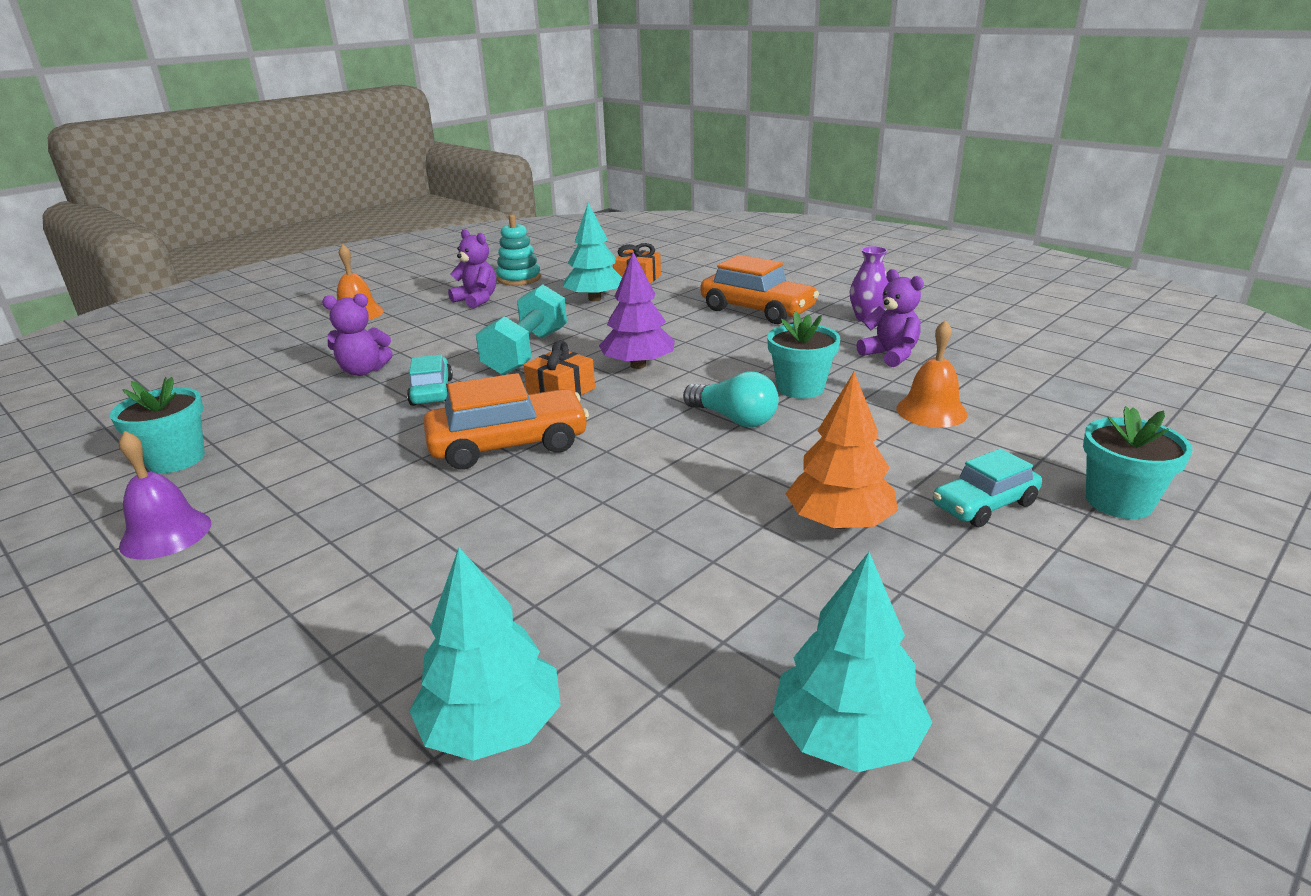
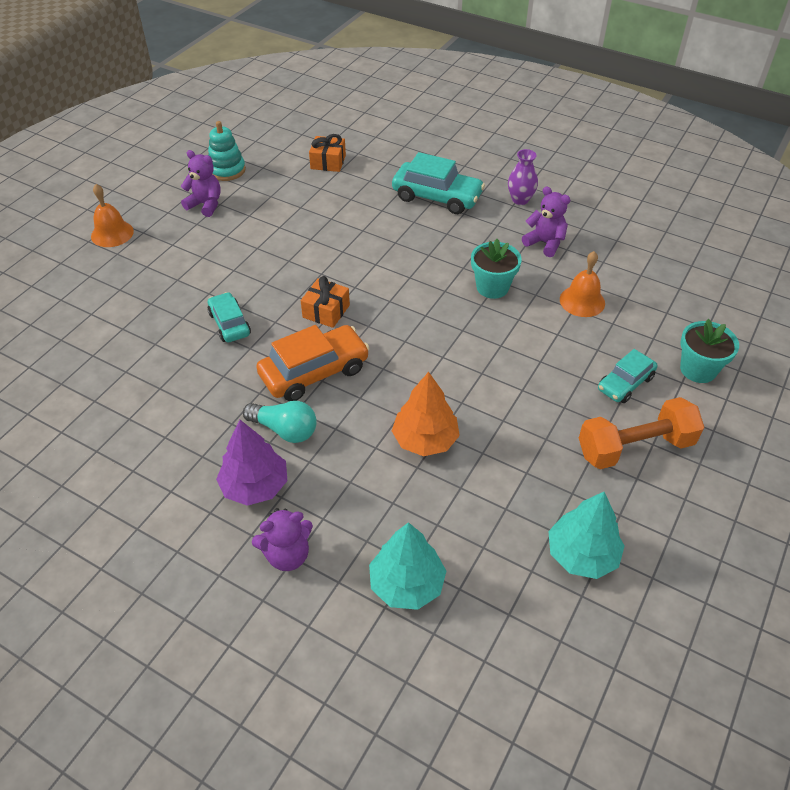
camera: 15 degrees left, 20 degrees up
turquoise flower pot [110,377,205,473] -> none
purple bell [119,431,211,559] -> none
purple teddy bear [322,293,393,376] -> purple teddy bear moved to [252,508,313,571]
turquoise dumbbell [476,284,567,375] -> none
turquoise tree [563,203,622,301] -> none
purple tree [599,252,675,369] -> purple tree moved to [216,420,287,506]
turquoise light bulb [683,371,779,427] -> turquoise light bulb moved to [243,401,317,443]
orange car [701,255,819,324] -> turquoise car [392,152,485,214]
orange tree [786,372,898,529] -> orange tree moved to [392,372,460,456]
none -> orange dumbbell [579,397,704,469]

